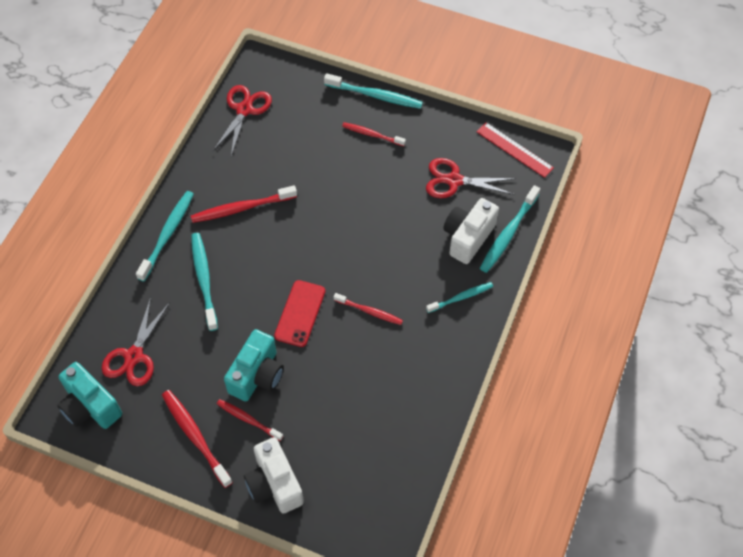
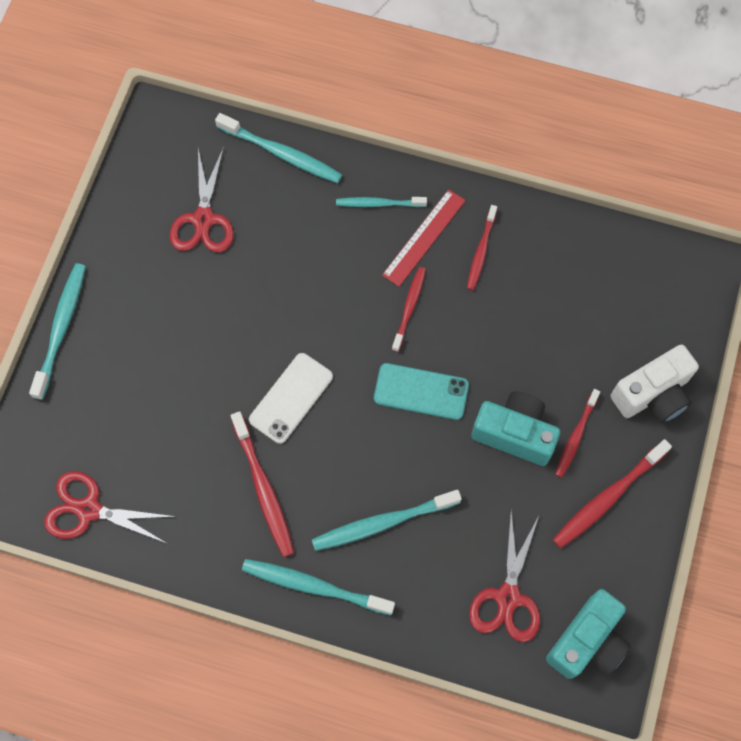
camera: 95 degrees left, 10 degrees up
red scissors [102,297,170,386] -> red scissors turned 90 degrees clockwise [469,511,540,642]
red phone [274,280,325,347] -> turquoise phone [374,363,469,420]
red toothbrush [342,122,406,146] -> red toothbrush moved to [467,205,497,290]
turquoise toothbrush [426,282,493,313] -> turquoise toothbrush turned 60 degrees counterclockwise [336,197,427,207]
white camera [443,198,499,264] -> none
red ruler [476,122,554,178] -> red ruler moved to [382,189,466,287]
none -> white phone [249,353,333,444]

